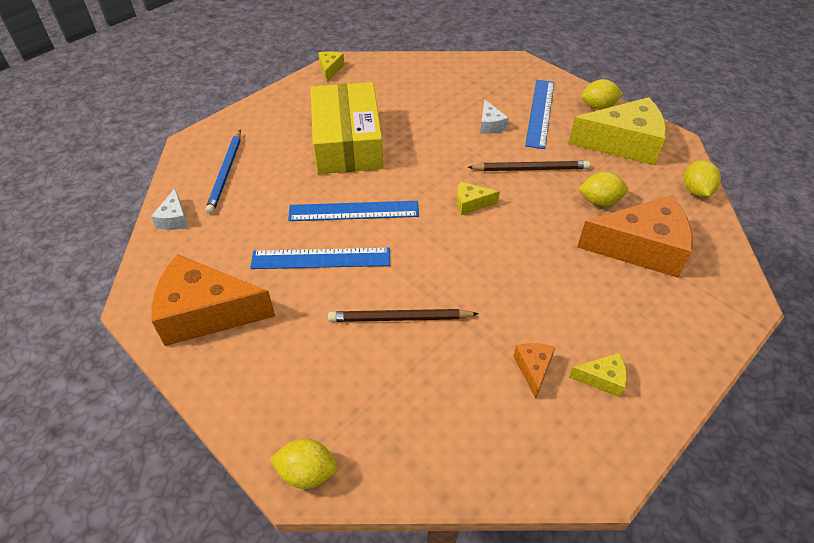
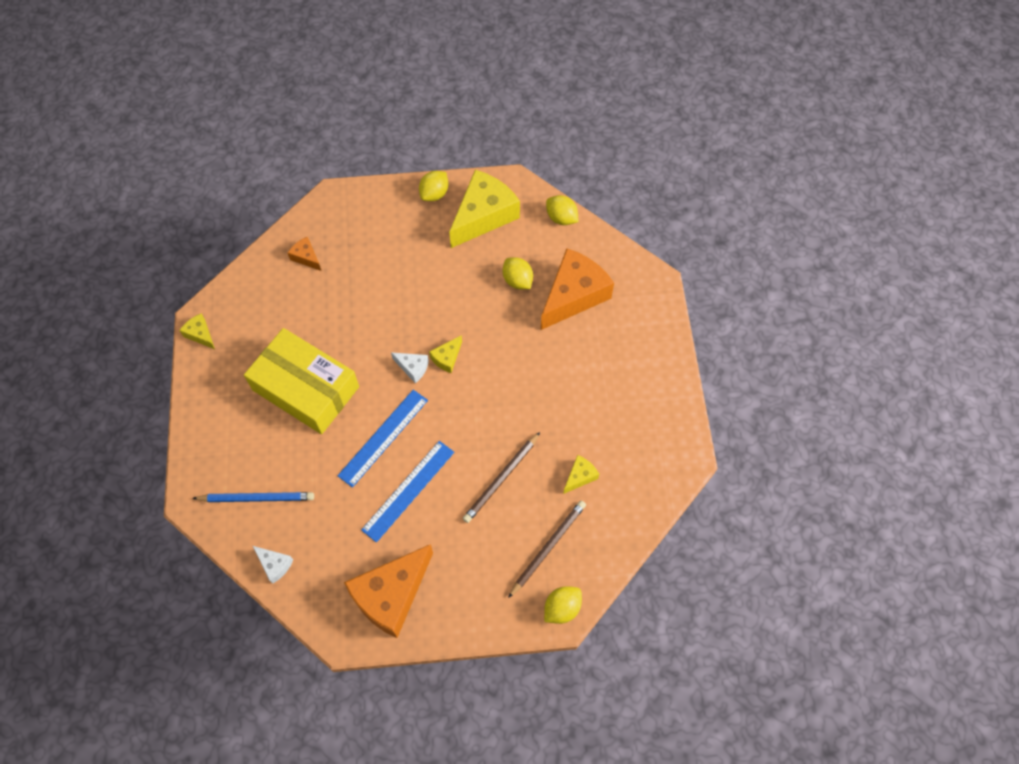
camera: 50 degrees left, 15 degrees up
blue pencil [205,130,241,214] -> blue pencil turned 45 degrees counterclockwise [192,492,314,502]
brown pencil [468,161,590,171] -> brown pencil moved to [508,501,586,598]
white cheese [480,99,509,134] -> white cheese moved to [391,352,429,384]
orange cheese [514,343,555,398] -> orange cheese moved to [288,237,321,271]
blue ruler [525,80,554,149] -> none
yellow cheese [569,353,627,397] -> yellow cheese moved to [563,455,599,494]
yellow lemon [579,172,628,206] -> yellow lemon turned 75 degrees counterclockwise [503,257,533,289]

